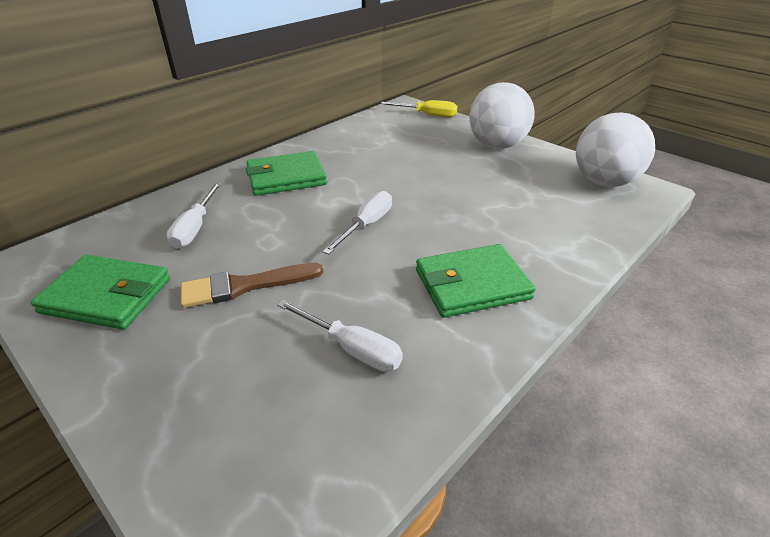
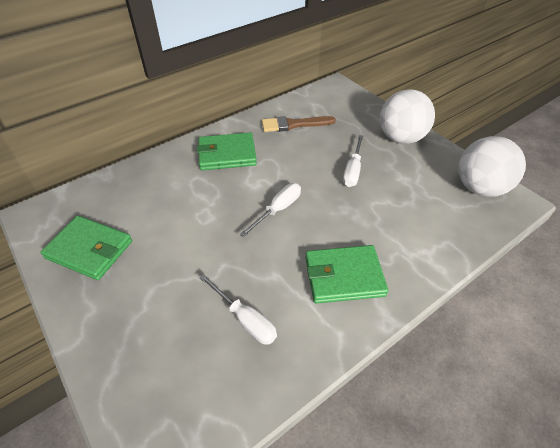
camera: 10 degrees right, 10 degrees up
white screwdriver [166,183,221,248] -> white screwdriver moved to [343,135,363,187]
brown brush [181,263,323,308] -> brown brush moved to [262,116,336,132]
yellow screwdriver [381,100,457,117] -> none

